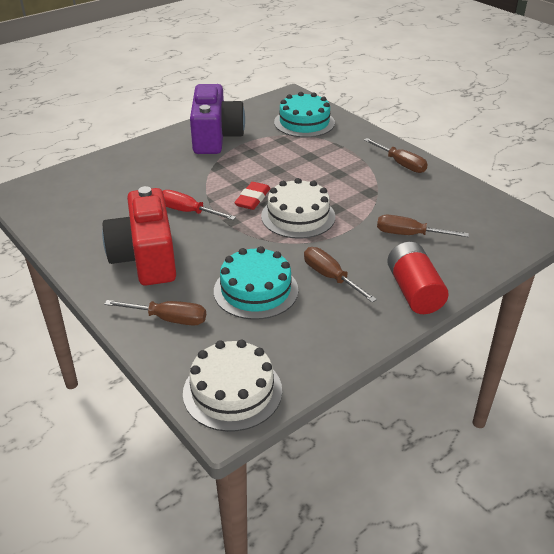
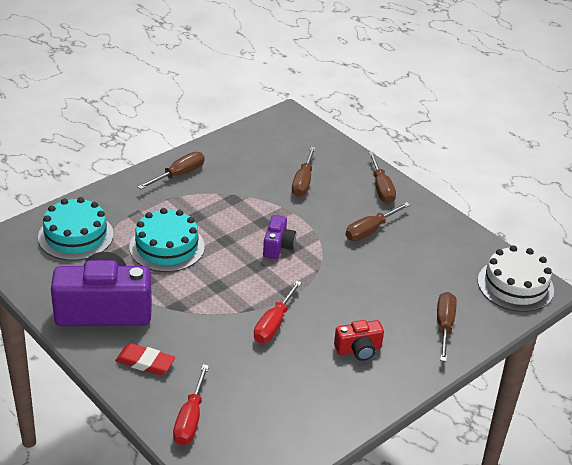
camera: 95 degrees left, 0 degrees up
red camera [102,186,176,286] -> red camera [334,320,384,361], size x0.48
turquoise cake [214,246,298,320] -> turquoise cake moved to [129,208,205,272]
red eraser [234,182,270,210] -> red eraser moved to [115,343,175,375]
white cake [261,178,335,239] -> purple camera [263,215,296,259]
red battery [387,242,449,314] -> brown screwdriver [368,152,396,204]
none -> red screwdriver [173,364,209,445]

